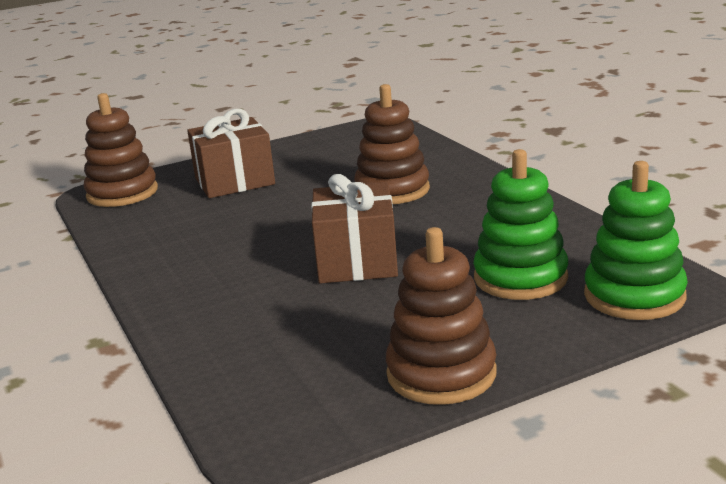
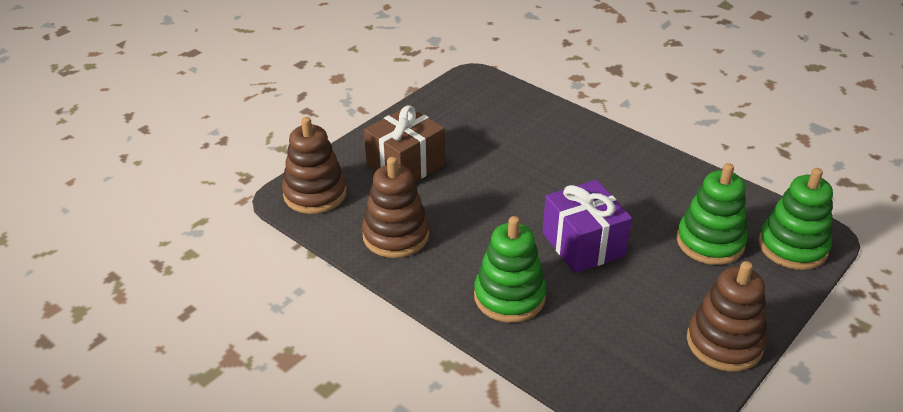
camera: 25 degrees left, 15 degrees up
brown gift [311,174,398,284] -> purple gift [542,180,632,273]
brown stacking toy [354,84,430,204] -> brown stacking toy moved to [362,157,429,258]
none -> green stacking toy [474,216,546,323]

